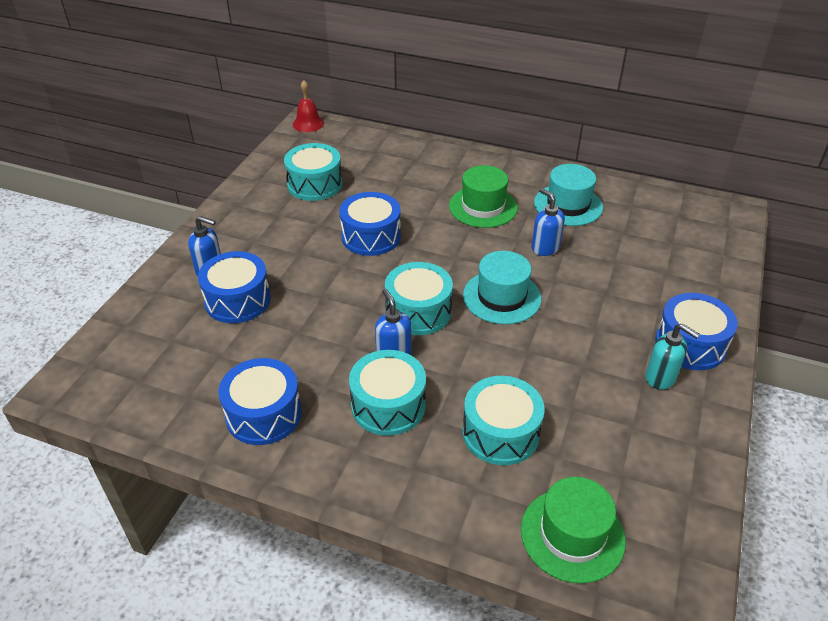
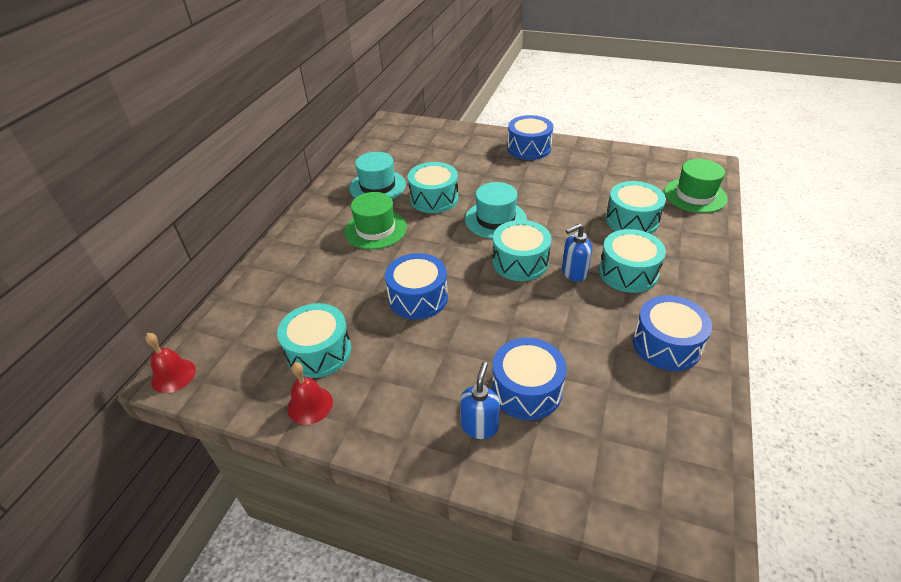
camera: 90 degrees left, 0 degrees up
blue soap dispenser [531,188,565,256] -> turquoise drum [408,162,458,213]
turquoise soap dispenser [645,323,700,389] -> none
none -> red bell [288,362,333,425]

